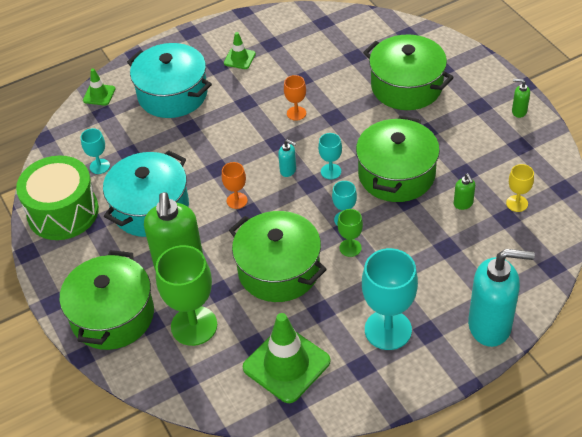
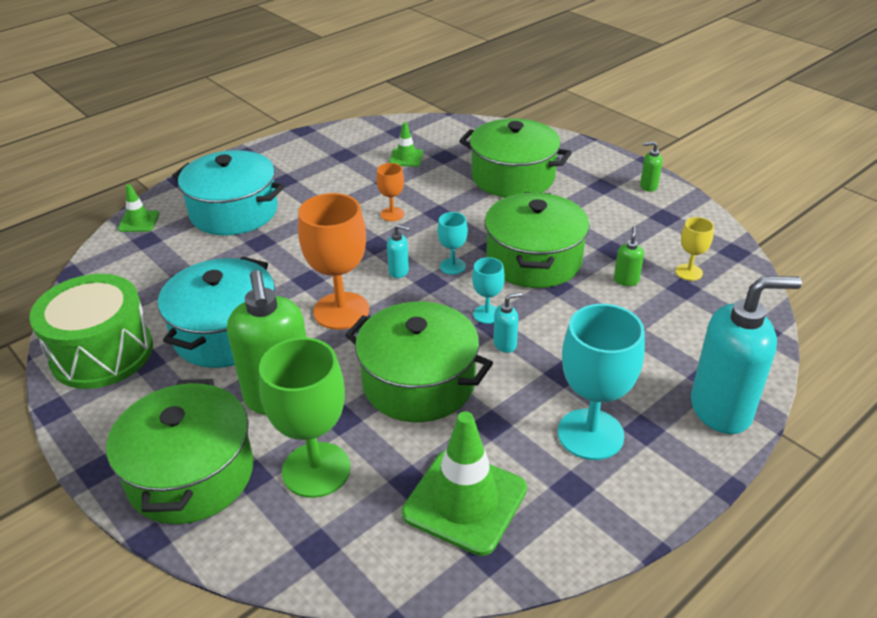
camera: 15 degrees left, 10 degrees down
turquoise goblet [81,128,110,174] -> none
orange goblet [222,162,248,209] -> orange goblet [298,193,369,330], size x2.01
green traffic cone [224,32,256,69] -> green traffic cone moved to [389,122,423,167]
green goblet [337,209,363,257] -> turquoise soap dispenser [493,292,522,353]
green soap dispenser [454,174,475,210] -> green soap dispenser turned 135 degrees counterclockwise [614,226,644,286]

